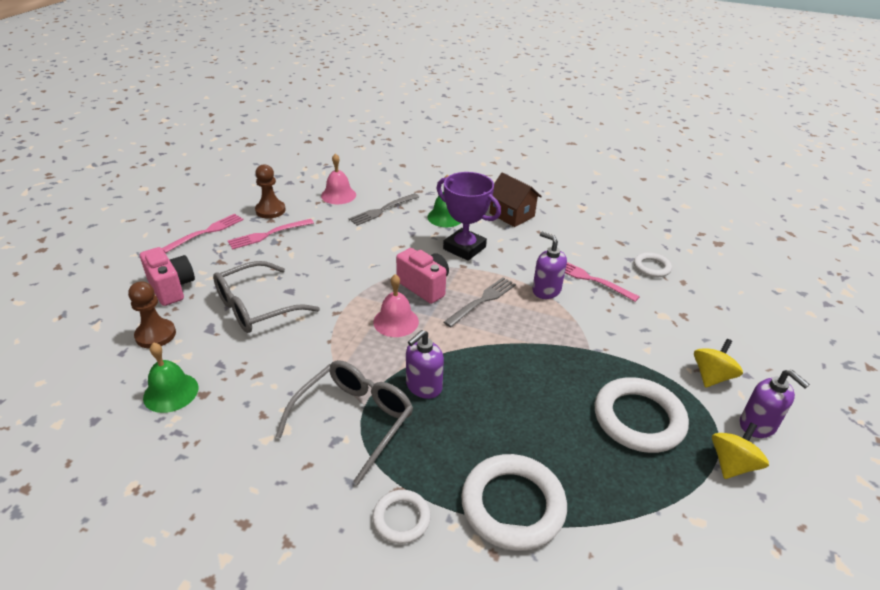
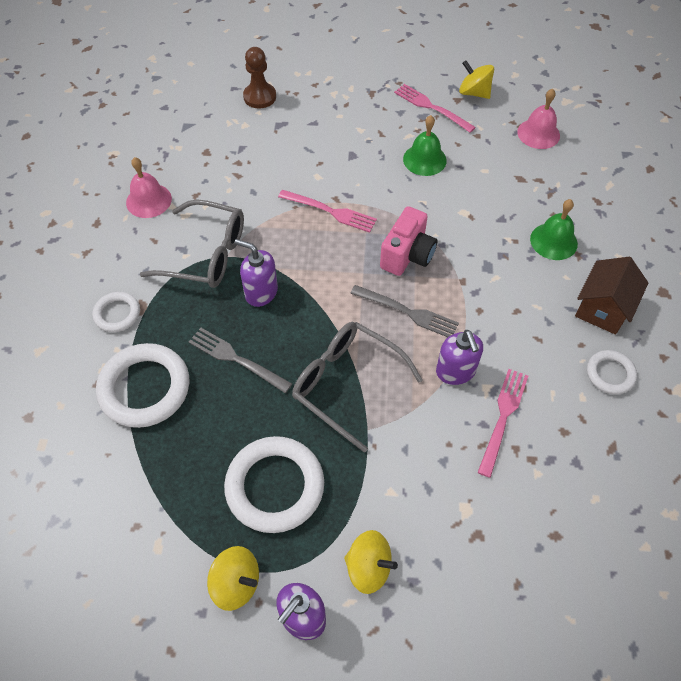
camera: 75 degrees right, 20 degrees up
pink camera [140,247,195,306] -> none
green bell [143,342,198,413] -> green bell moved to [403,115,447,176]
pink fork [162,214,244,253] -> pink fork moved to [278,190,377,233]
grey glasses [213,261,320,333] -> grey glasses moved to [292,322,422,453]
brown pawn [255,164,286,219] -> yellow spinning top [459,60,494,99]
grey fork [349,193,419,226] -> grey fork moved to [189,328,292,393]
pink bell [373,274,419,337] -> pink bell moved to [126,157,172,218]
purple trophy [437,172,501,261] -> none
purple soap dispenser [532,232,567,299] -> purple soap dispenser turned 135 degrees clockwise [436,330,483,385]
white ring [634,252,672,277] -> white ring moved to [587,350,637,394]

